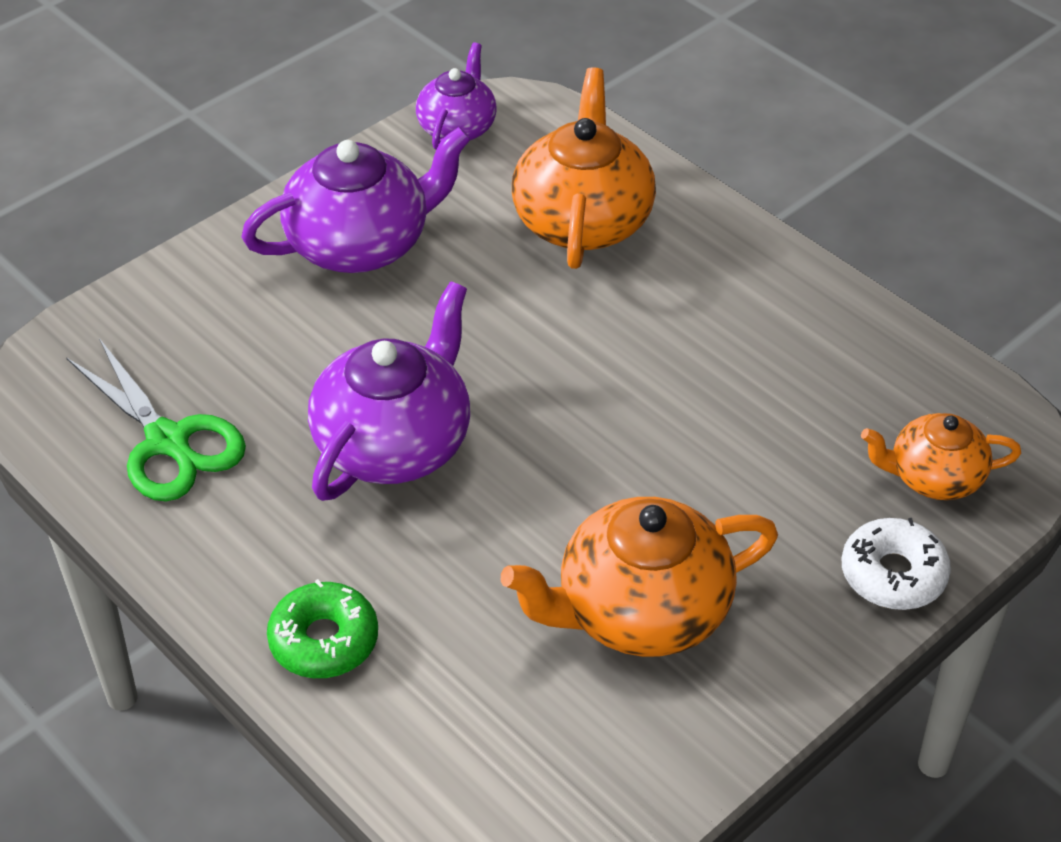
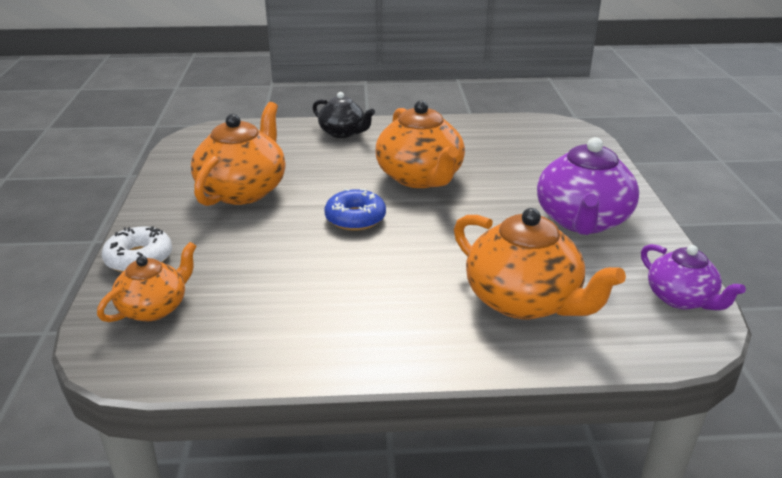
camera: 130 degrees right, 15 degrees down
green scissors [66,338,246,502] -> none
green donut [267,579,378,678] -> black teapot [313,92,375,138]
purple teapot [308,281,470,501] -> orange teapot [376,100,465,188]
none -> blue donut [325,188,386,231]

